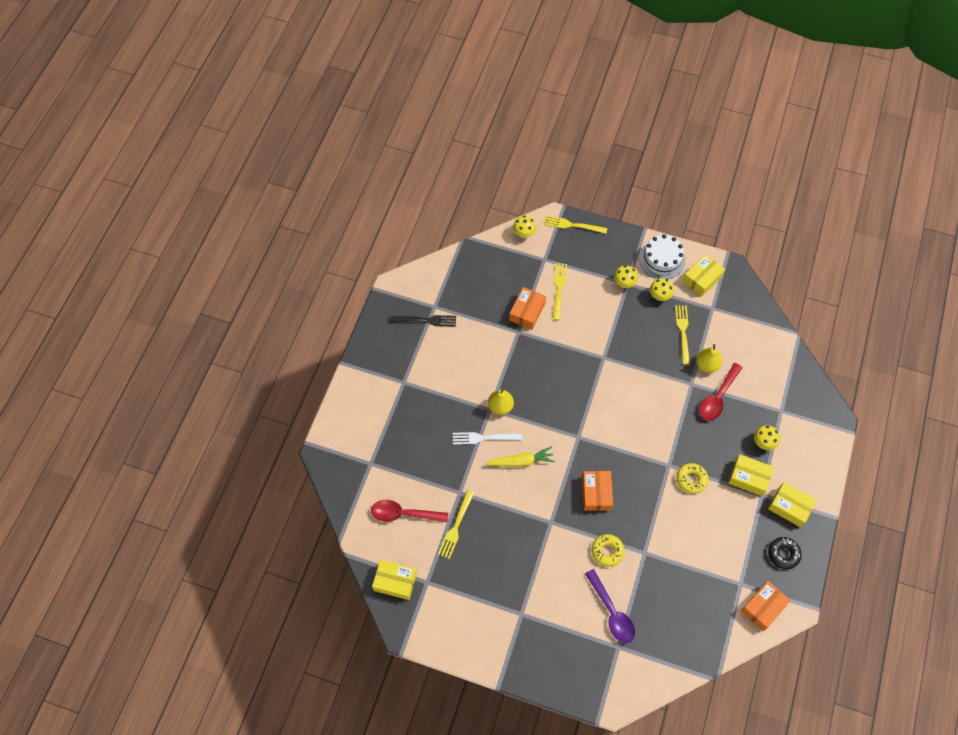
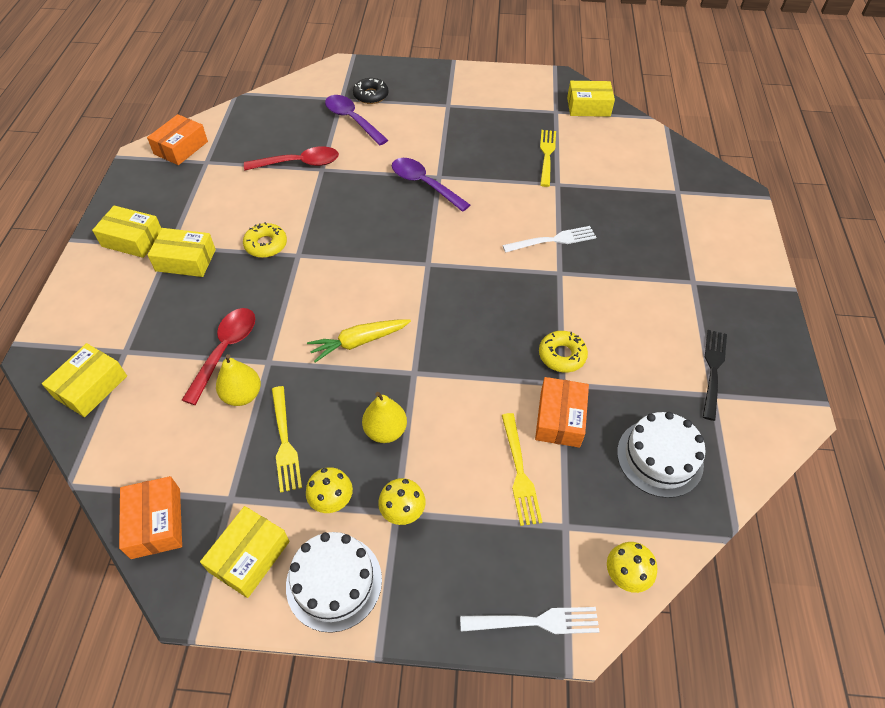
camera: 165 degrees right, 10 degrees down
red spoon [371,500,449,523] -> red spoon moved to [244,146,339,170]
black fork [390,315,456,327] -> black fork turned 120 degrees clockwise [703,330,727,421]
yellow carrot [486,446,555,467] -> yellow carrot moved to [307,319,411,362]
yellow pear [488,388,514,415] -> yellow pear moved to [362,392,407,443]
yellow fork [544,215,607,234] -> white fork [460,607,600,634]
orange box [582,471,613,511] -> orange box moved to [119,476,182,559]
yellow donut [592,534,625,567] -> yellow donut moved to [539,331,588,373]
yellow mushroom [754,425,780,450] -> none
black donut [768,537,802,569] -> black donut moved to [353,78,389,104]
none -> yellow box [42,343,127,417]
none -> purple spoon [392,158,470,212]
none -> white cake [617,412,706,498]

